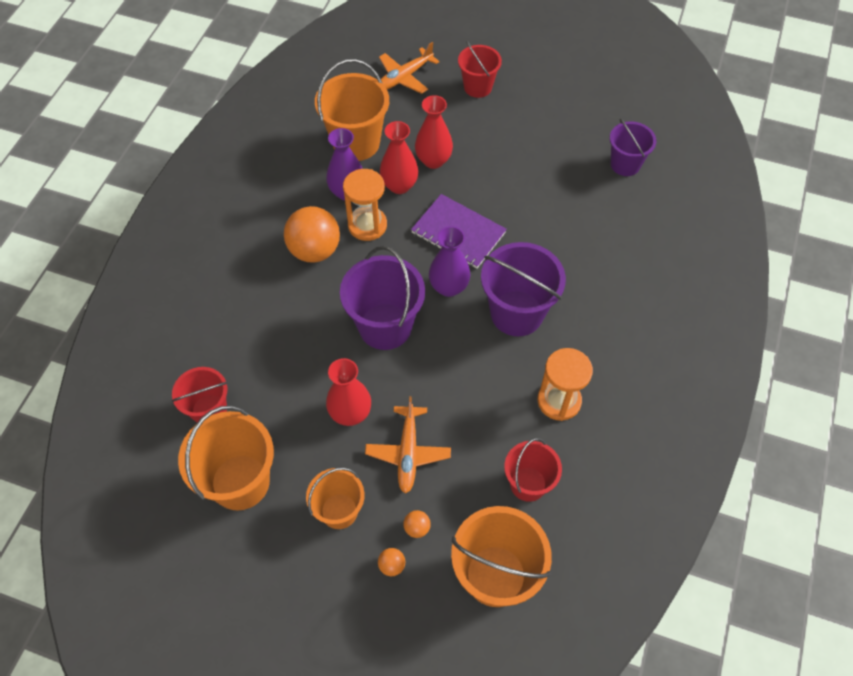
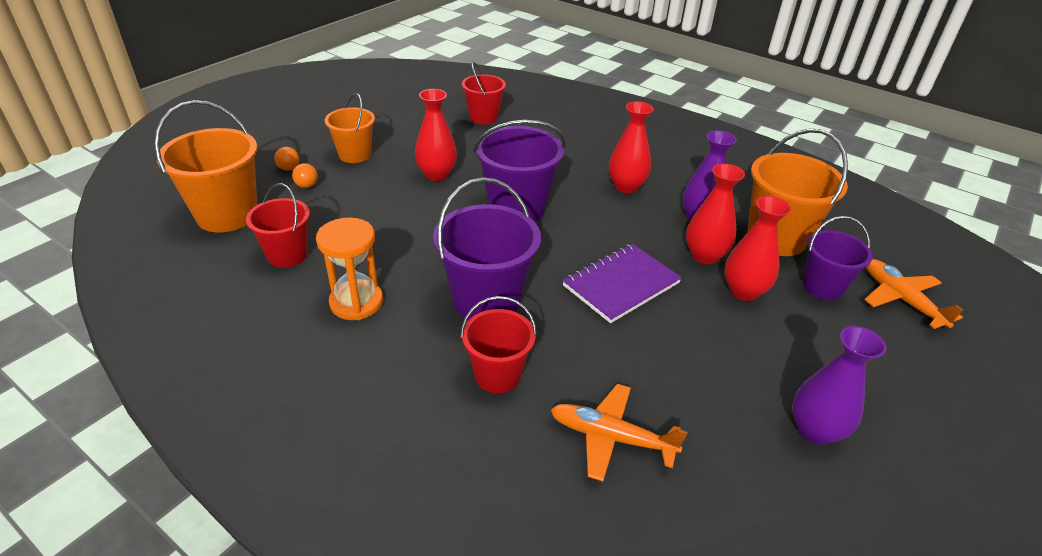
camera: 105 degrees right, 20 degrees down
orange bucket [178,406,274,510] -> none
orange ball [284,206,340,262] -> red vase [609,101,654,193]
orange hourglass [343,169,387,241] -> none
orange plane [365,396,451,494] -> orange plane moved to [551,384,687,482]
purple vase [429,226,470,297] -> purple vase moved to [792,326,886,445]
red bucket [458,41,502,98] -> red bucket moved to [461,296,537,393]
purple bucket [610,119,656,176] -> purple bucket moved to [803,216,873,300]

